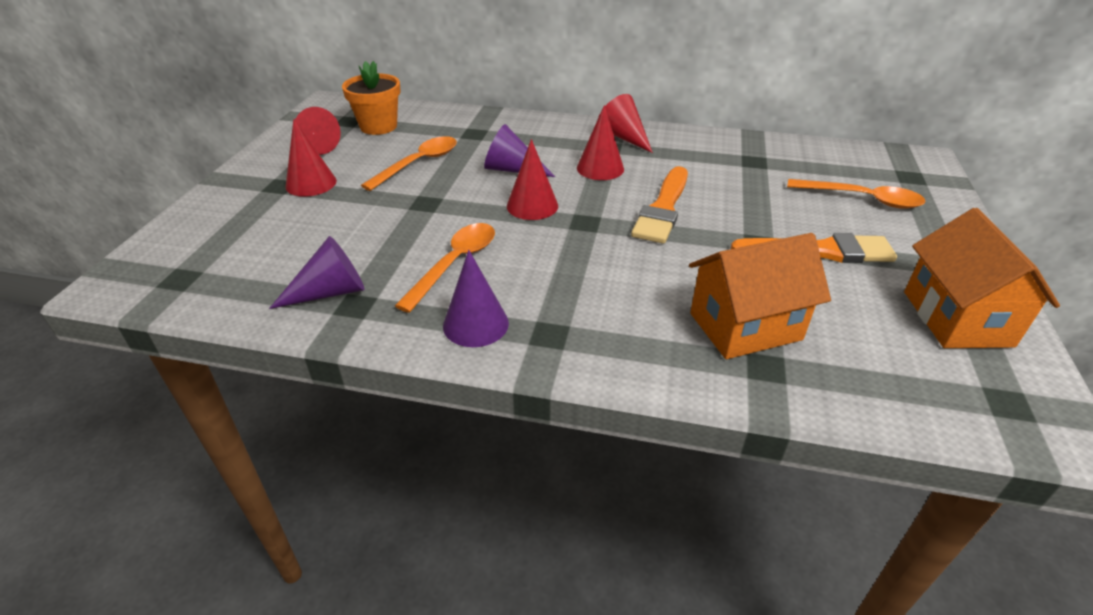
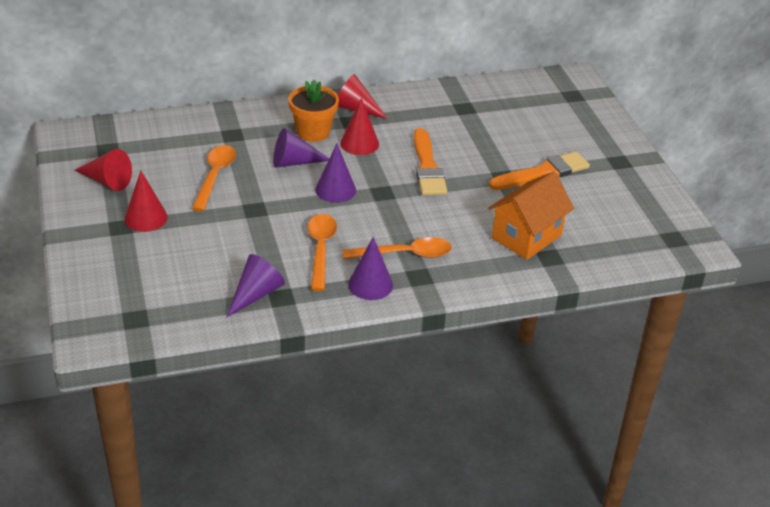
camera: 30 degrees left, 0 degrees up
orange flower pot [342,61,401,135] -> orange flower pot moved to [289,80,339,142]
red cone [507,139,558,220] -> purple cone [315,144,356,203]
orange spoon [787,179,925,209] -> orange spoon moved to [343,237,452,259]
orange house [904,208,1060,348] -> none

